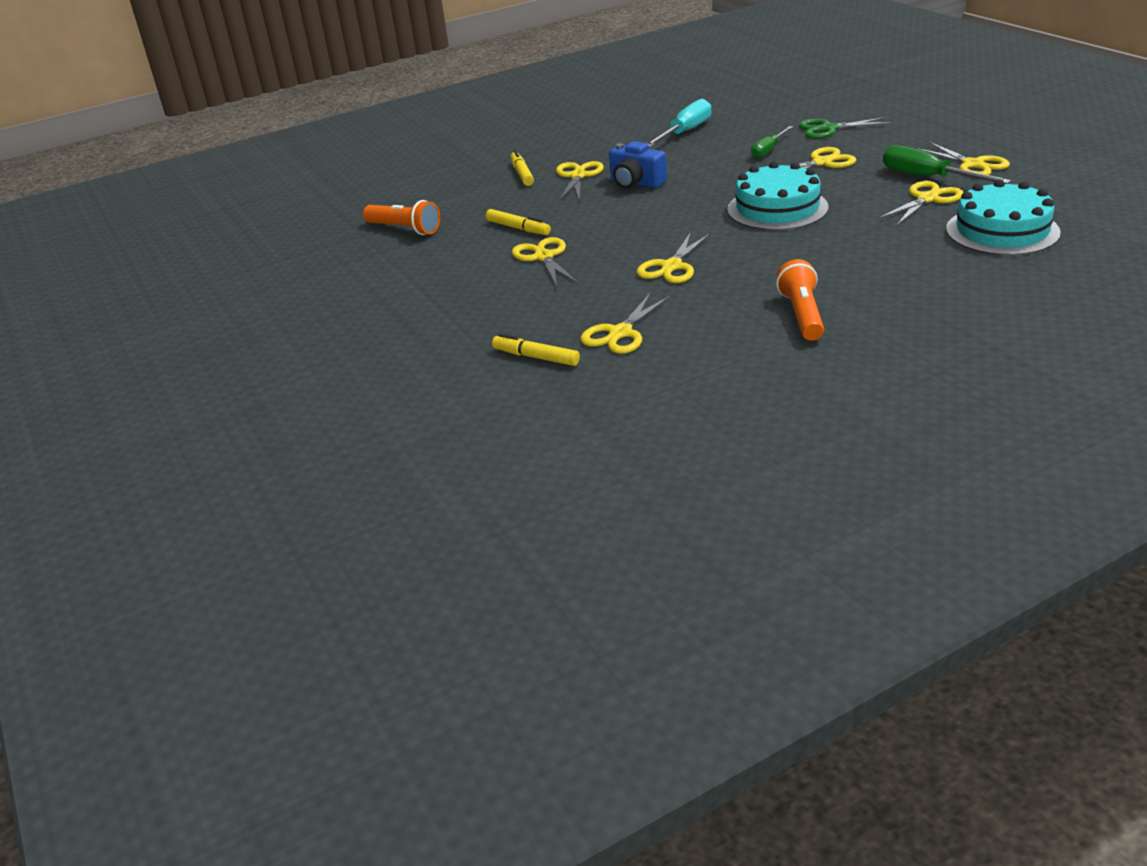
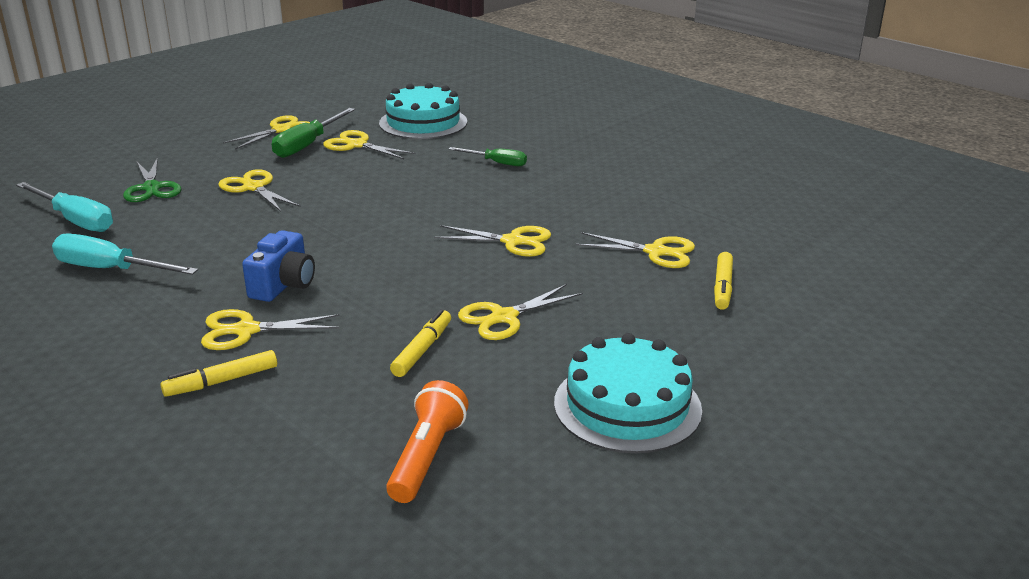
camera: 110 degrees left, 5 degrees down
turquoise cake [727,161,829,231] -> turquoise cake moved to [554,333,702,453]
green screwdriver [751,126,793,158] -> green screwdriver moved to [449,147,527,166]
orange flashlight [776,259,824,341] -> none
none -> turquoise screwdriver [16,182,113,232]

